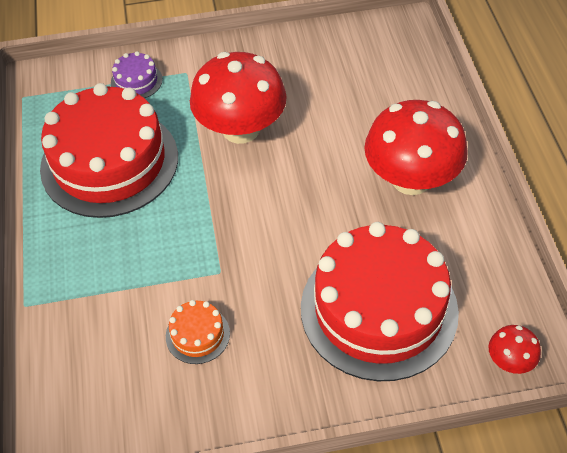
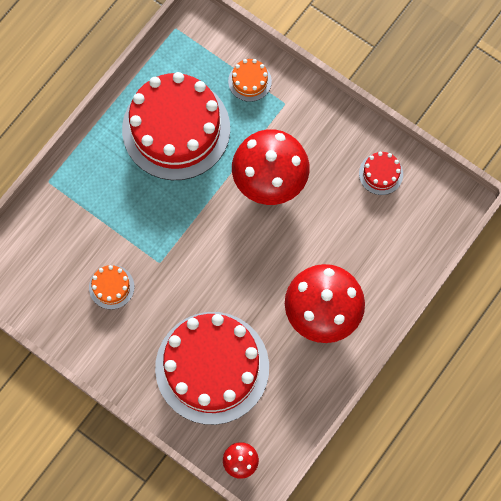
camera: 45 degrees right, 20 degrees up
purple cake [111,51,163,98] -> orange cake [228,59,272,102]
none -> red cake [359,151,403,195]

